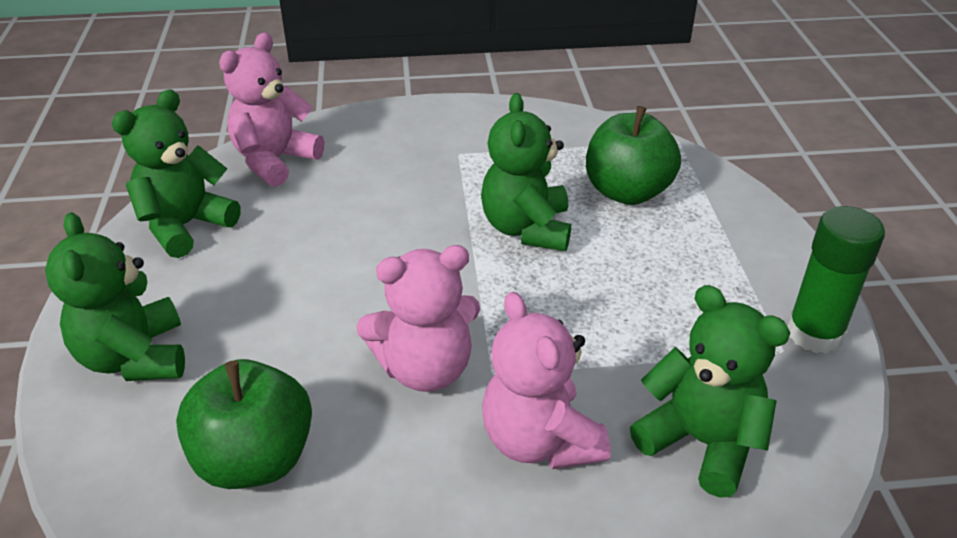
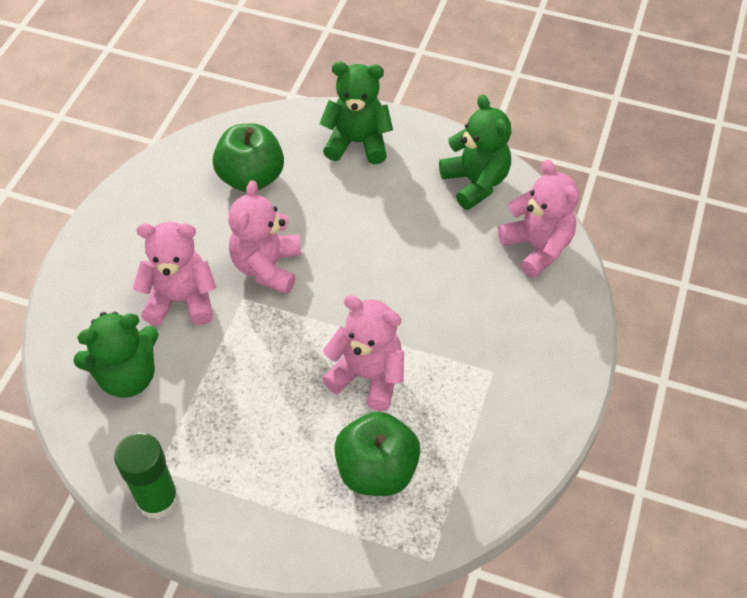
camera: 115 degrees right, 15 degrees up
green teddy bear [481,93,571,251] -> pink teddy bear [322,295,404,411]

